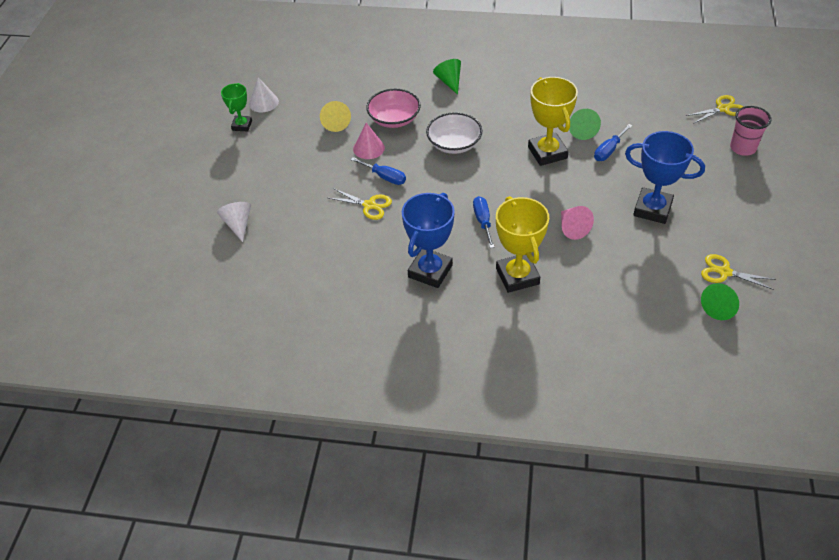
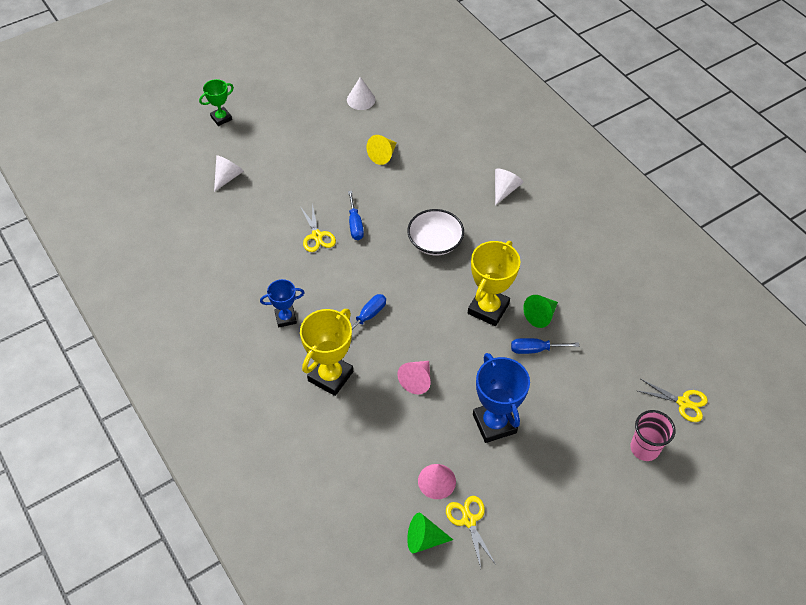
camera: 45 degrees right, 5 degrees up
green trophy [221,83,252,132] -> green trophy moved to [199,79,234,126]
pink cone [353,123,385,159] -> pink cone moved to [418,464,456,499]
pink bowl [366,89,421,128] -> none
blue trophy [402,193,455,288] -> blue trophy [260,279,305,327], size x0.59
green cone [433,59,461,95] -> white cone [495,169,523,205]

